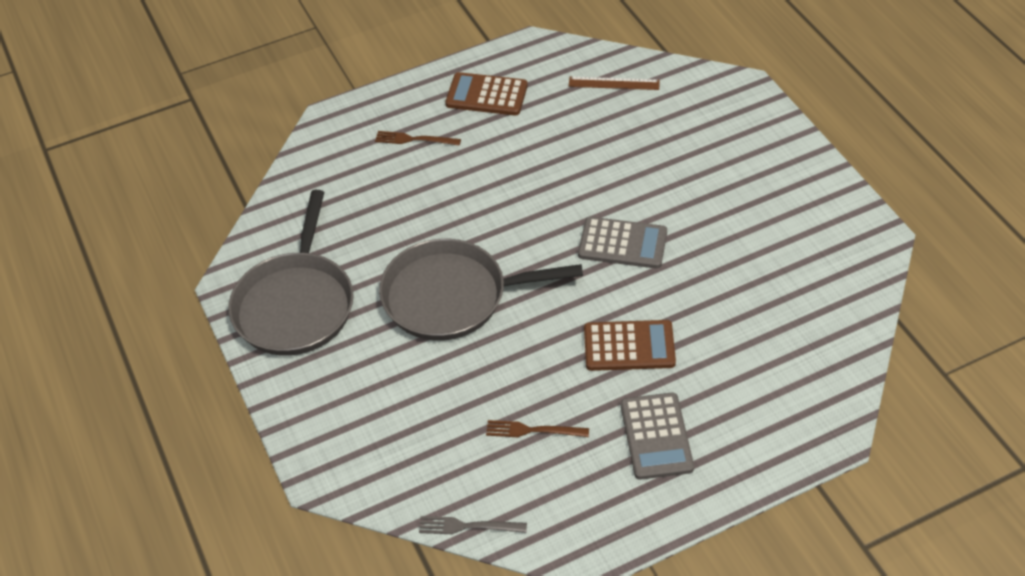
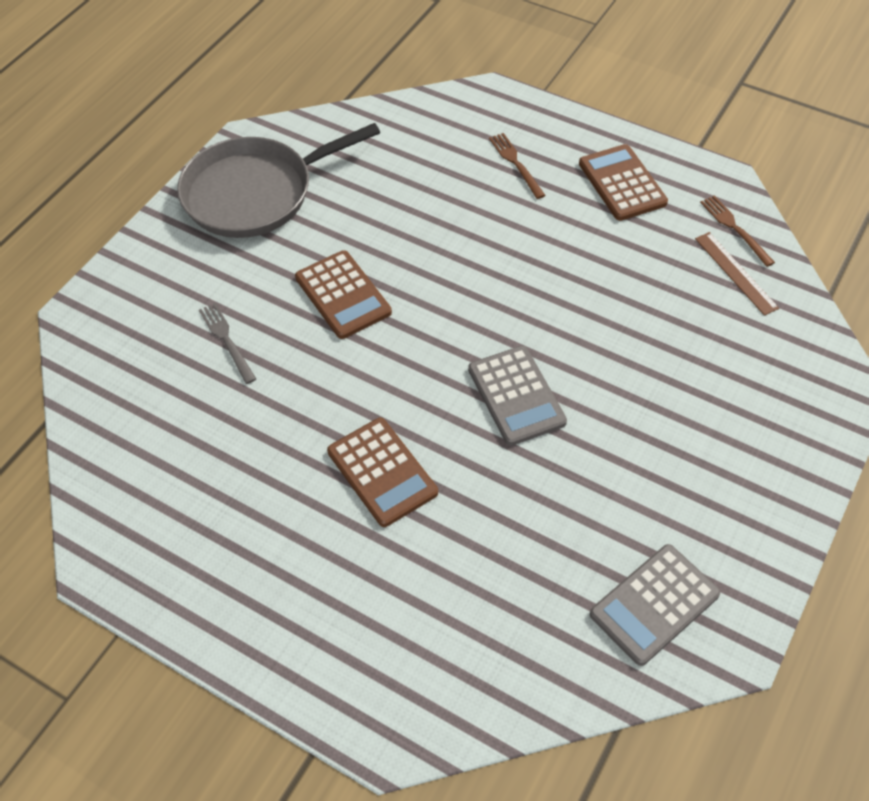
camera: 55 degrees right, 5 degrees up
grey pan [379,239,583,341] -> brown calculator [295,250,392,339]
grey fork [419,516,527,534] -> grey fork moved to [199,303,256,384]
brown fork [486,420,589,437] -> brown fork moved to [700,195,775,267]
grey calculator [621,393,694,480] -> grey calculator moved to [590,544,720,666]

